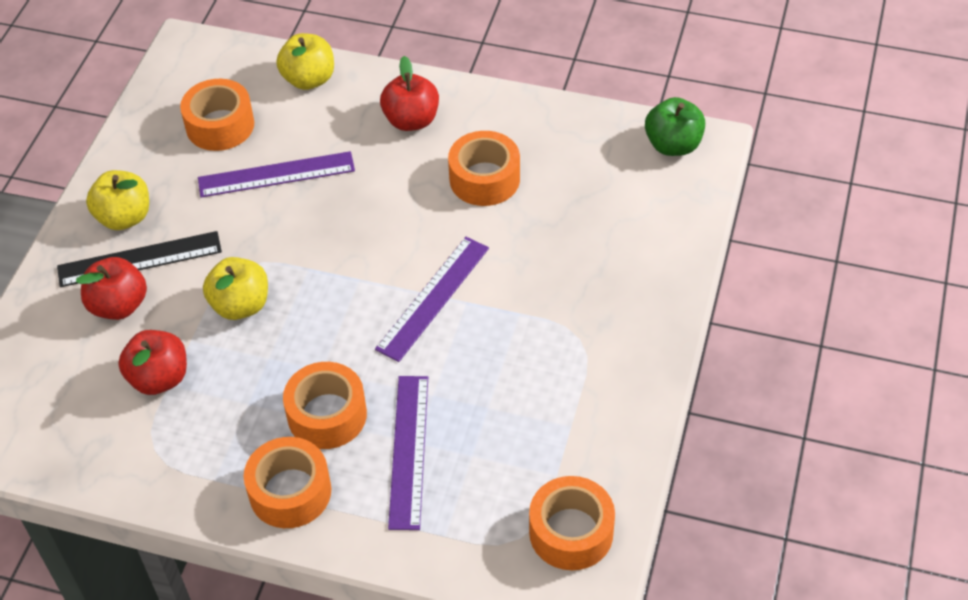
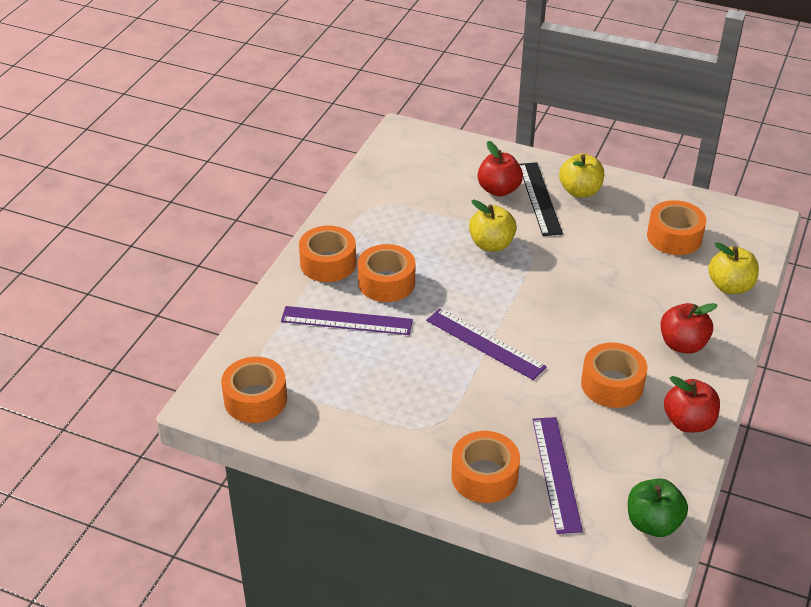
camera: 95 degrees right, 10 degrees down
red apple [118,330,187,395] -> red apple moved to [664,376,720,433]
purple ruler [198,151,355,198] -> purple ruler moved to [532,417,583,534]
none -> orange tape [451,431,520,503]

